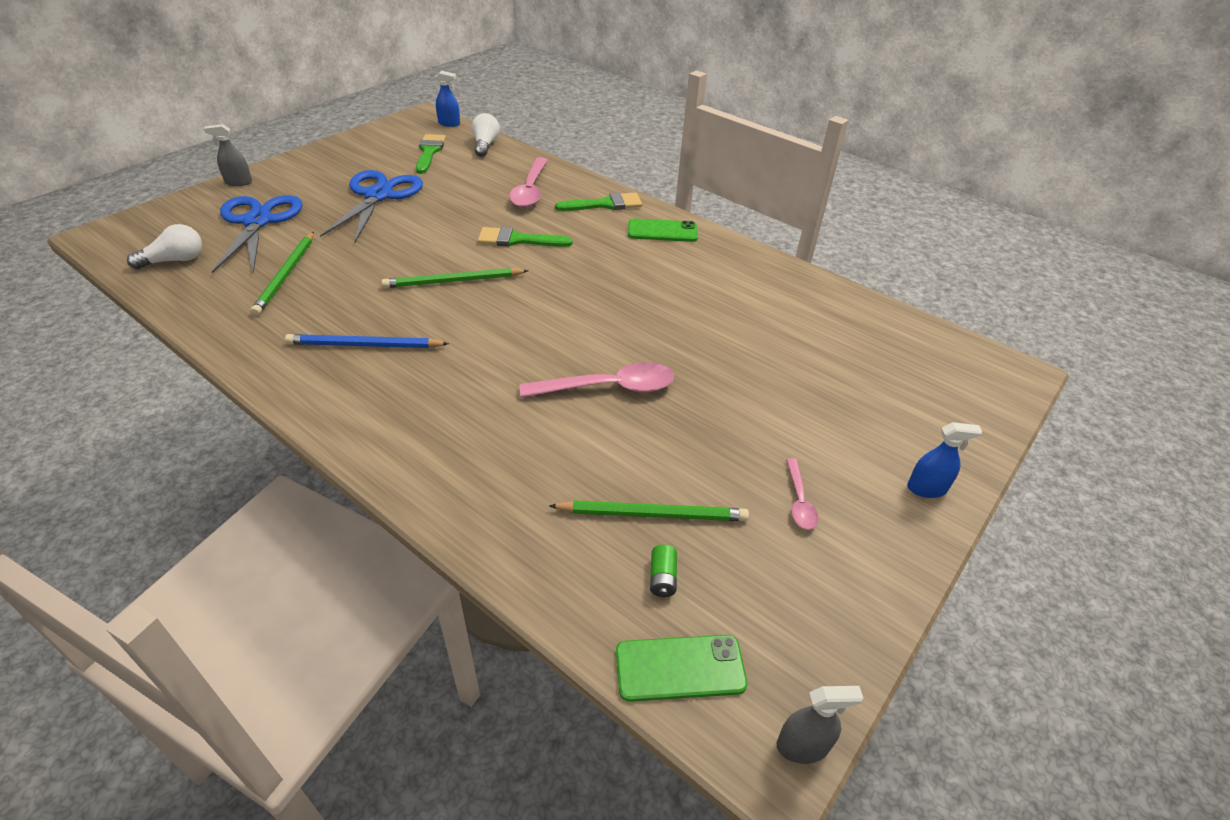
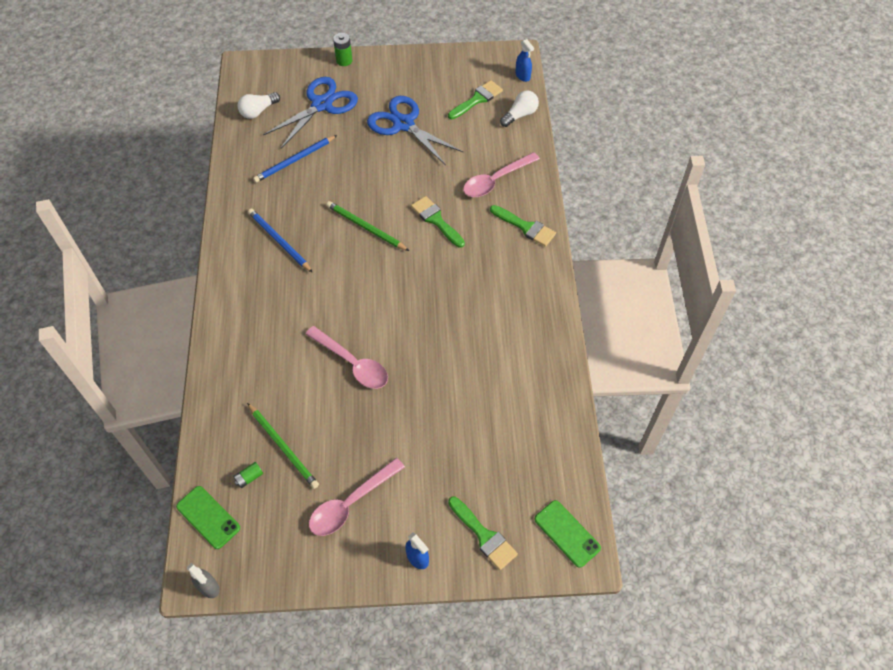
camera: 50 degrees right, 15 degrees up
white light bulb [127,224,202,269] -> white light bulb turned 120 degrees clockwise [238,92,280,119]
grey spray bottle [204,124,252,186] -> green battery [333,33,353,66]
green pencil [250,232,314,316] -> blue pencil [253,135,337,183]
blue scissors [320,170,423,243] -> blue scissors turned 105 degrees counterclockwise [367,96,463,165]
green phone [628,218,698,242] -> green phone moved to [534,500,601,568]
pink spoon [786,458,819,529] -> pink spoon [309,458,405,536], size x1.89
none -> green brush [448,496,518,570]

